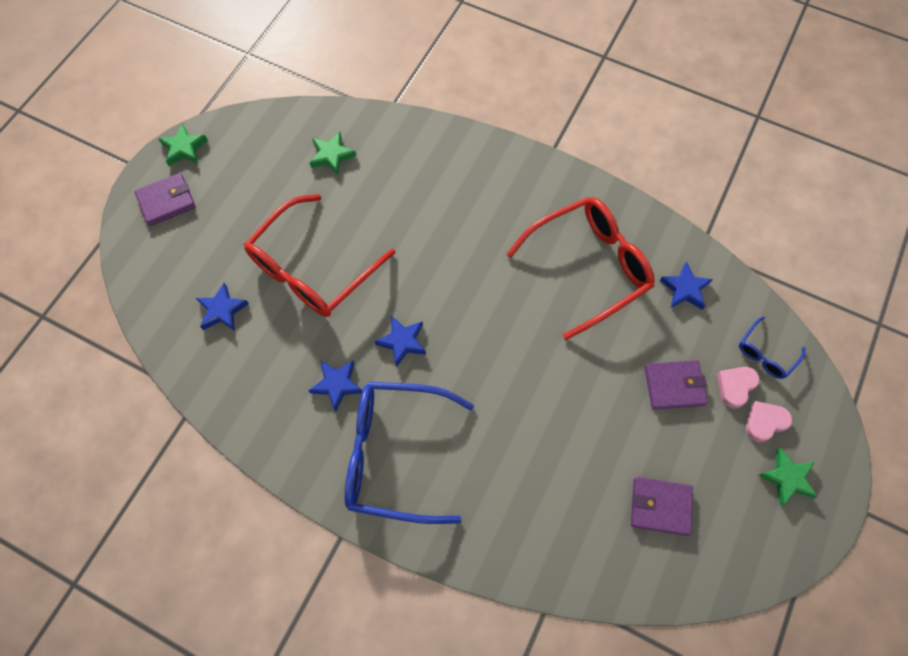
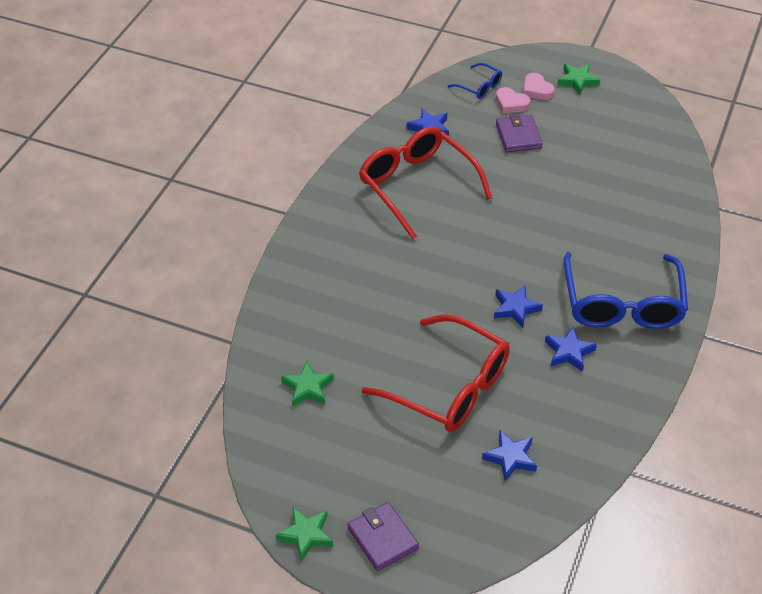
camera: 95 degrees left, 20 degrees down
purple wallet [631,477,693,536] -> none

